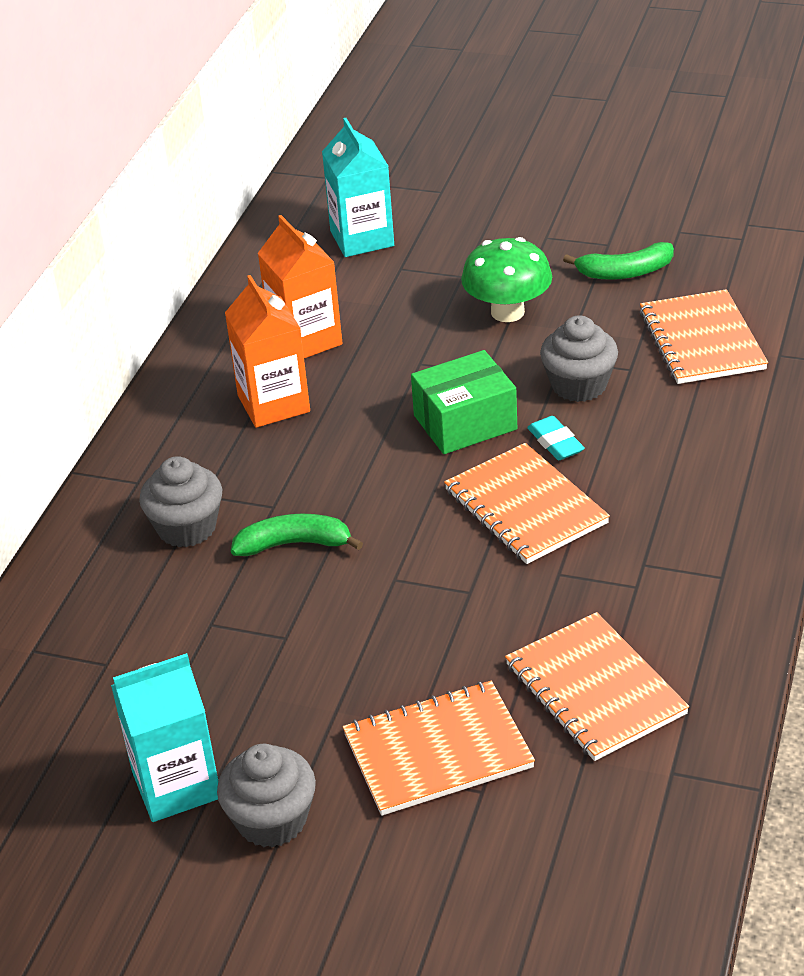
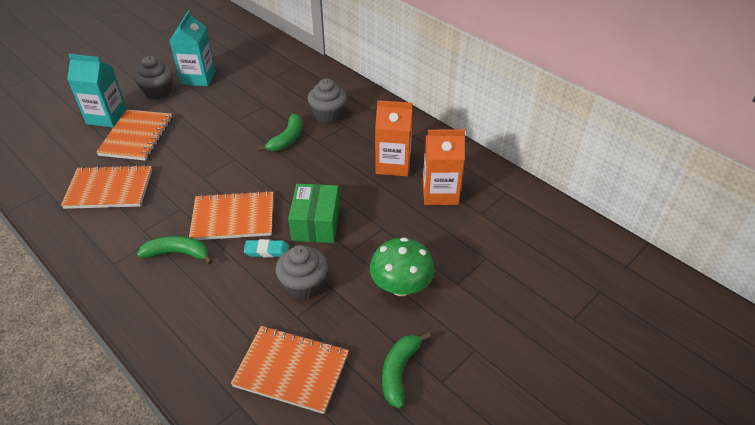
camera: 115 degrees right, 5 degrees up
turquoise carton [322,118,394,257] -> turquoise carton moved to [67,54,127,128]
none -> green banana [137,236,213,264]

